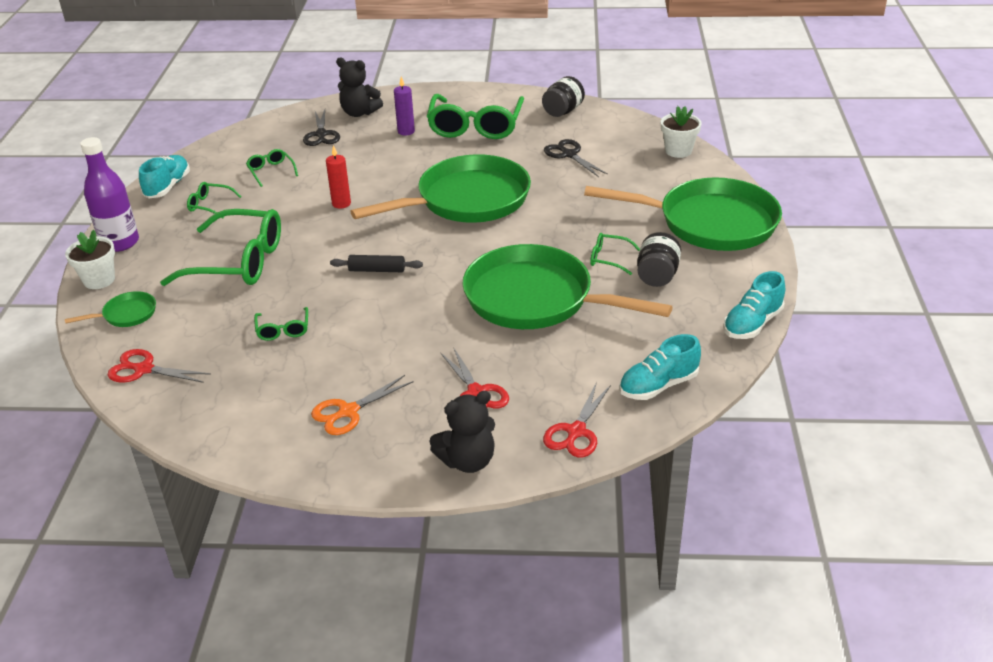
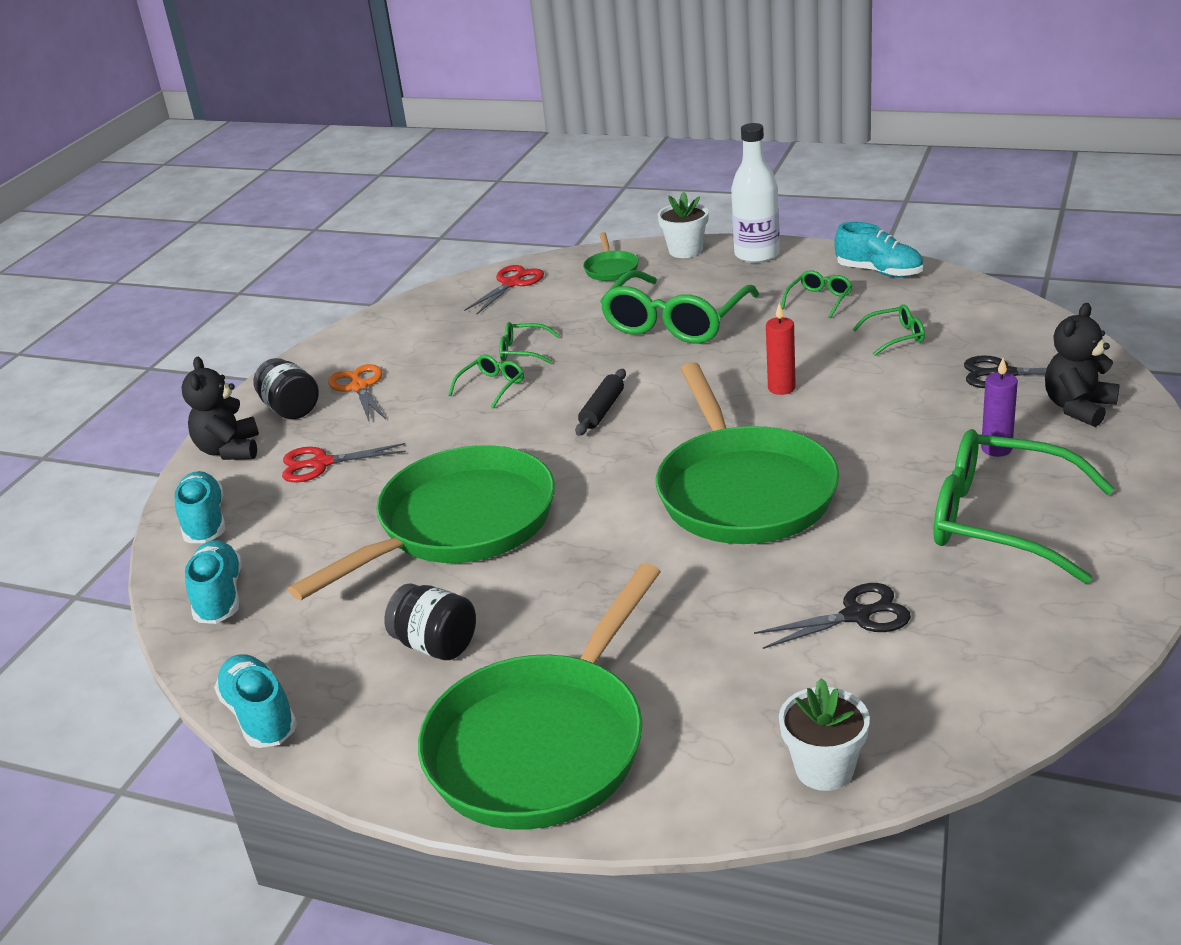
camera: 110 degrees right, 5 degrees down
purple bottle [80,137,139,252] -> white bottle [731,123,780,263]
black jar [542,76,585,117] -> black jar moved to [253,358,319,419]
red scissors [543,382,611,458] -> turquoise shoe [175,471,225,543]
green glasses [590,233,640,275] -> green glasses moved to [448,355,524,409]

